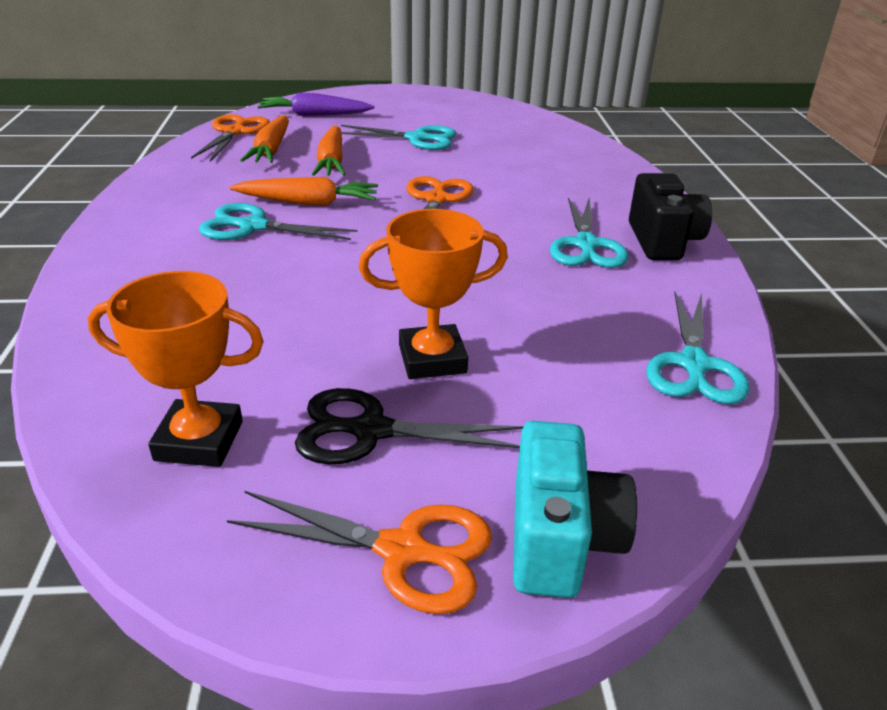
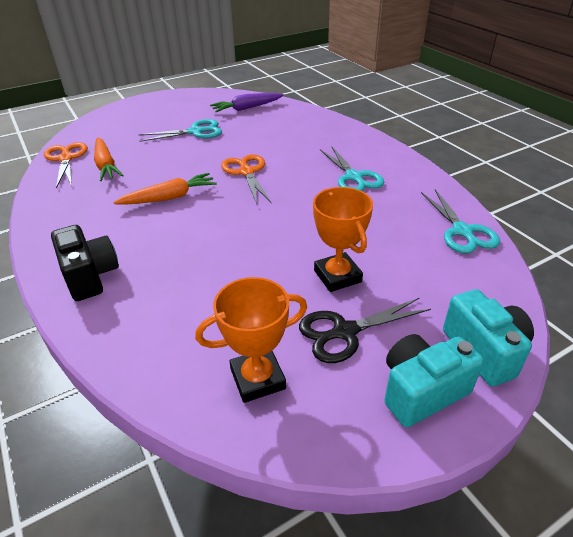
camera: 25 degrees left, 5 degrees up
turquoise scissors [199,203,358,240] -> none
orange scissors [227,491,492,614] -> turquoise camera [384,334,484,427]
purple carrot [258,93,374,116] -> purple carrot moved to [210,93,284,112]
orange carrot [311,125,346,176] -> none
orange trophy [359,209,508,379] -> orange trophy turned 75 degrees counterclockwise [313,187,373,292]
black camera [629,173,712,260] -> black camera moved to [51,225,119,301]

